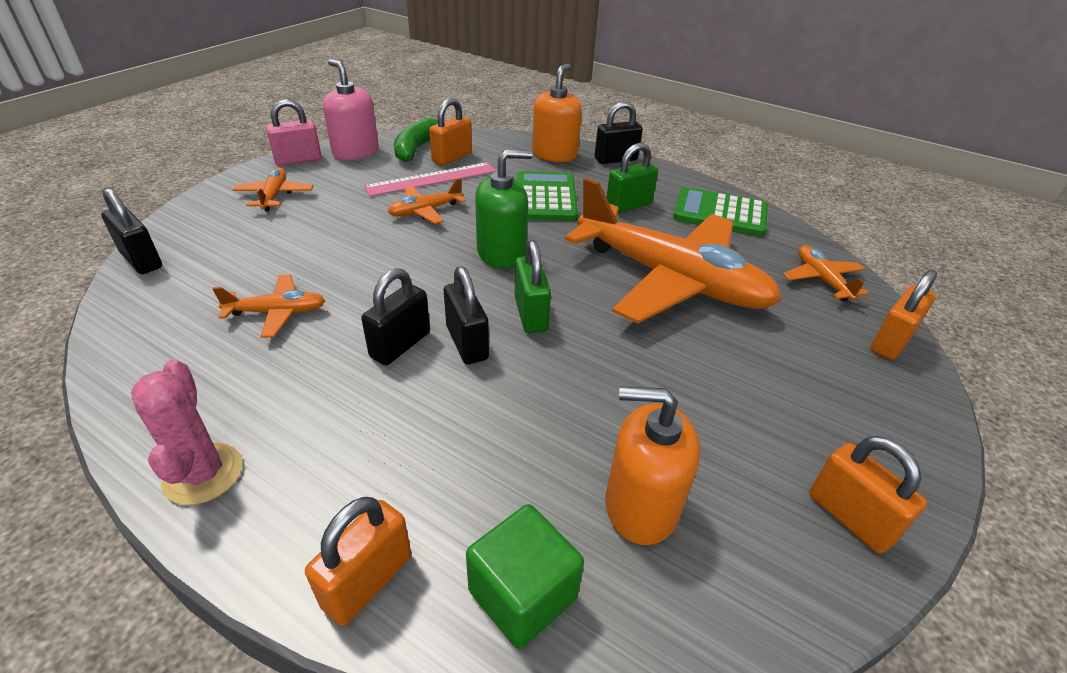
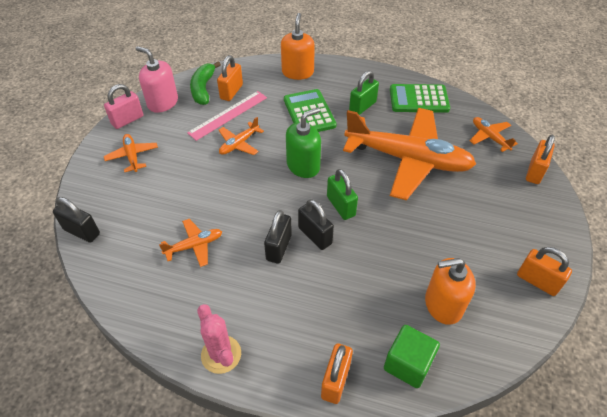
camera: 15 degrees left, 10 degrees up
black padlock [595,101,643,164] -> none

